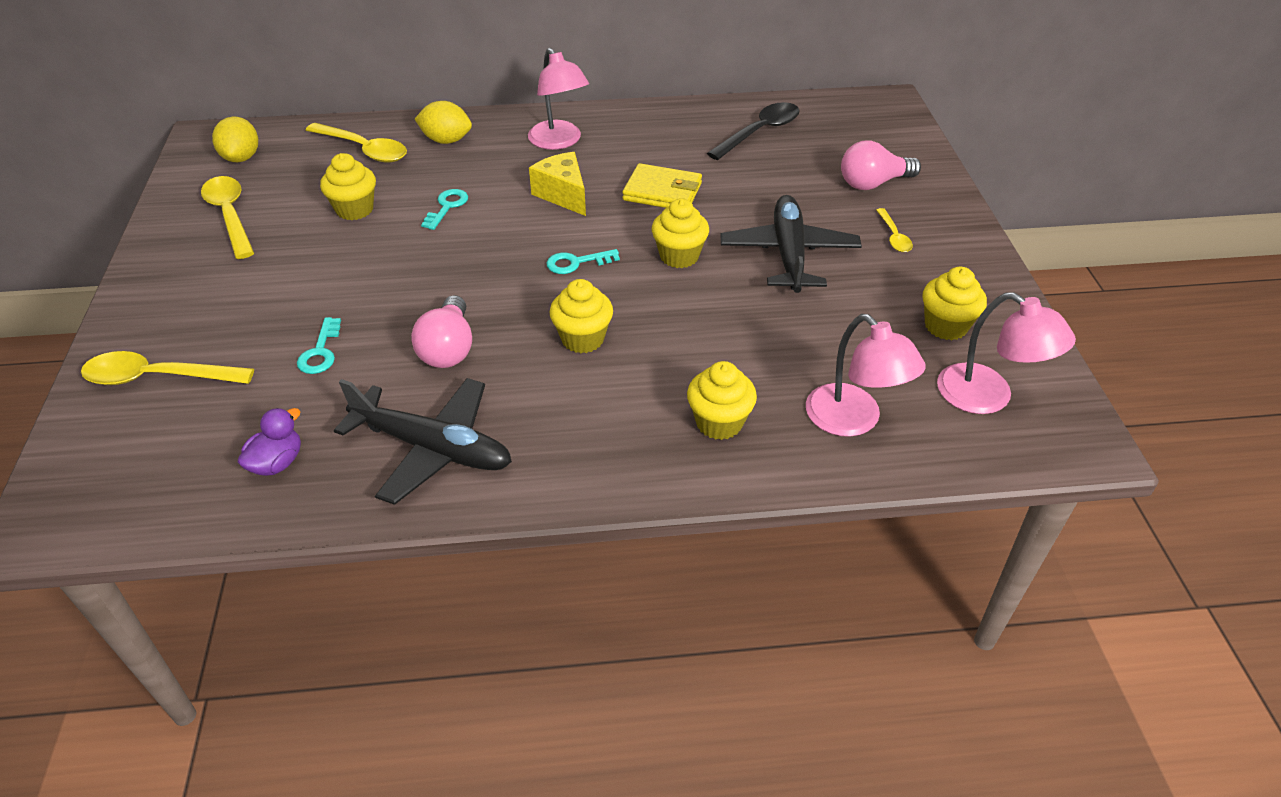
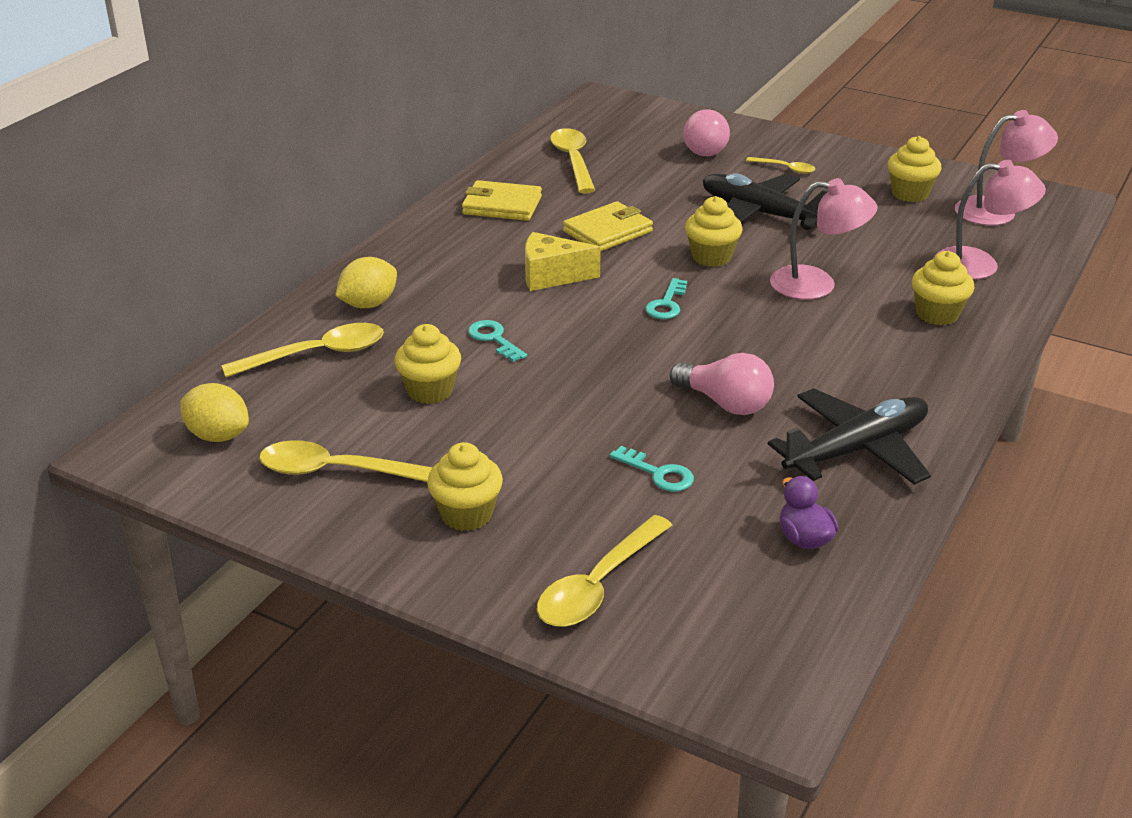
camera: 55 degrees left, 10 degrees down
pink lamp [528,48,589,150] -> pink lamp moved to [770,178,878,300]
yellow cupcake [549,279,613,353] -> yellow cupcake moved to [427,442,503,531]
black spoon [707,102,799,160] -> yellow spoon [550,128,595,193]
none -> yellow wallet [462,180,542,221]

